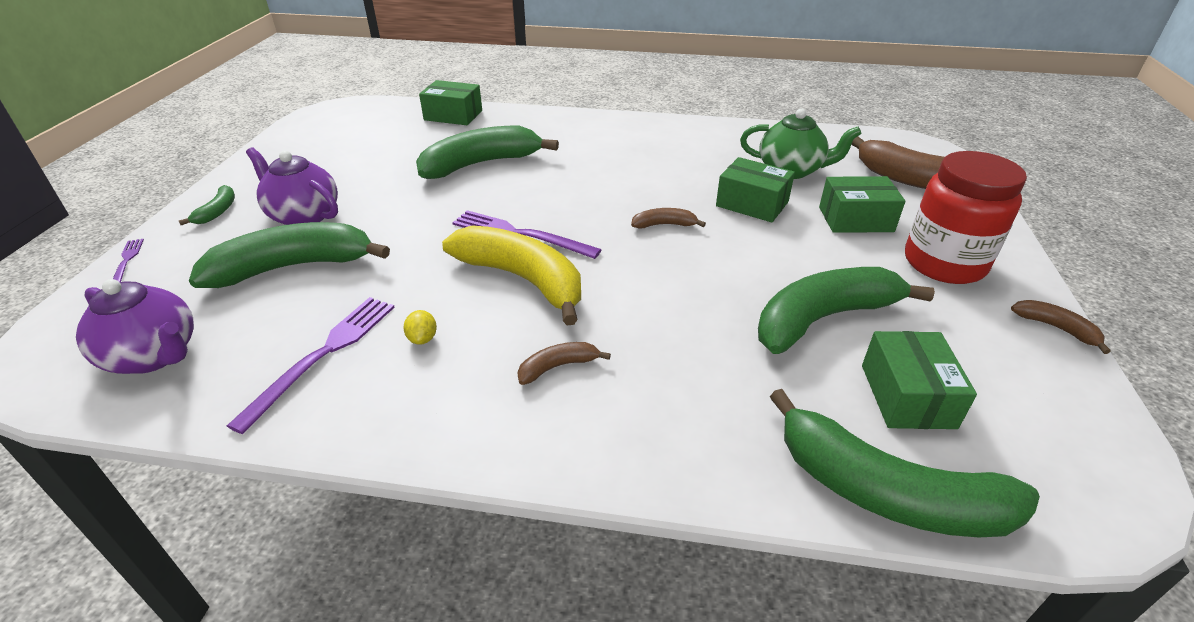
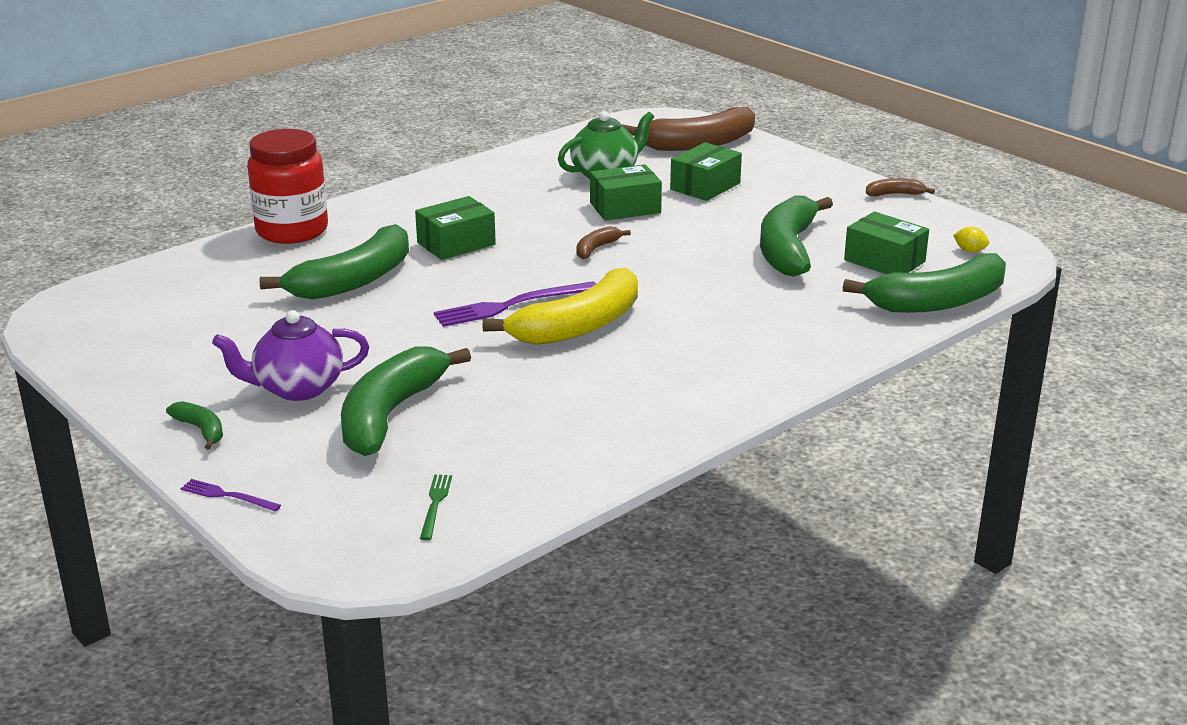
camera: 50 degrees left, 10 degrees down
purple teapot [76,279,194,374] -> green fork [420,475,452,540]
purple fork [227,297,395,434] -> none
yellow lemon [403,310,437,345] -> yellow lemon moved to [953,227,989,252]
green banana [416,126,559,179] -> green banana turned 150 degrees counterclockwise [259,224,409,300]
green box [419,80,482,125] -> green box moved to [415,196,496,260]
yellow banana [442,225,581,325] -> yellow banana turned 150 degrees clockwise [483,268,638,345]
brown banana [517,342,611,385] -> none
red jar [905,151,1027,284] -> red jar moved to [247,129,328,244]

